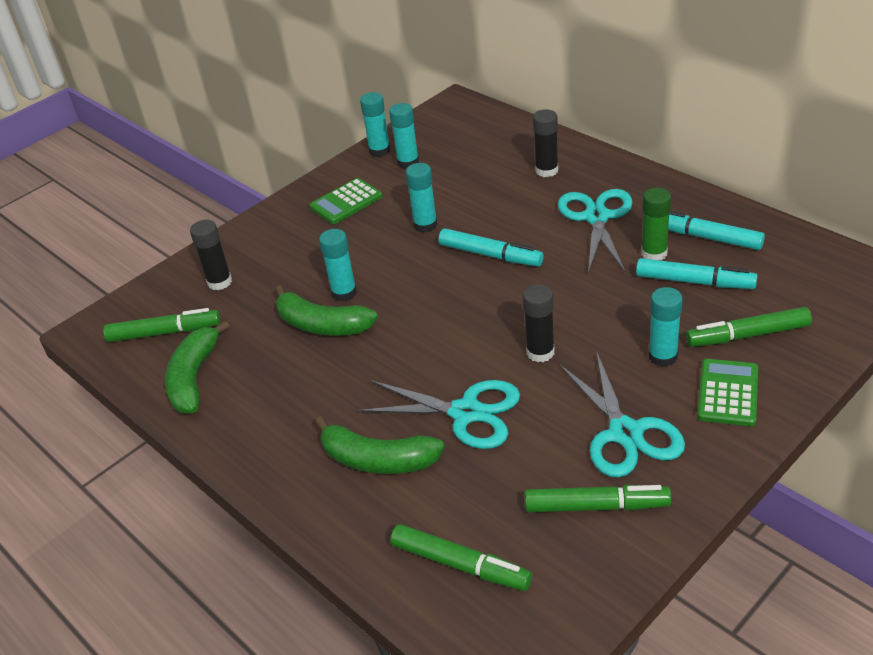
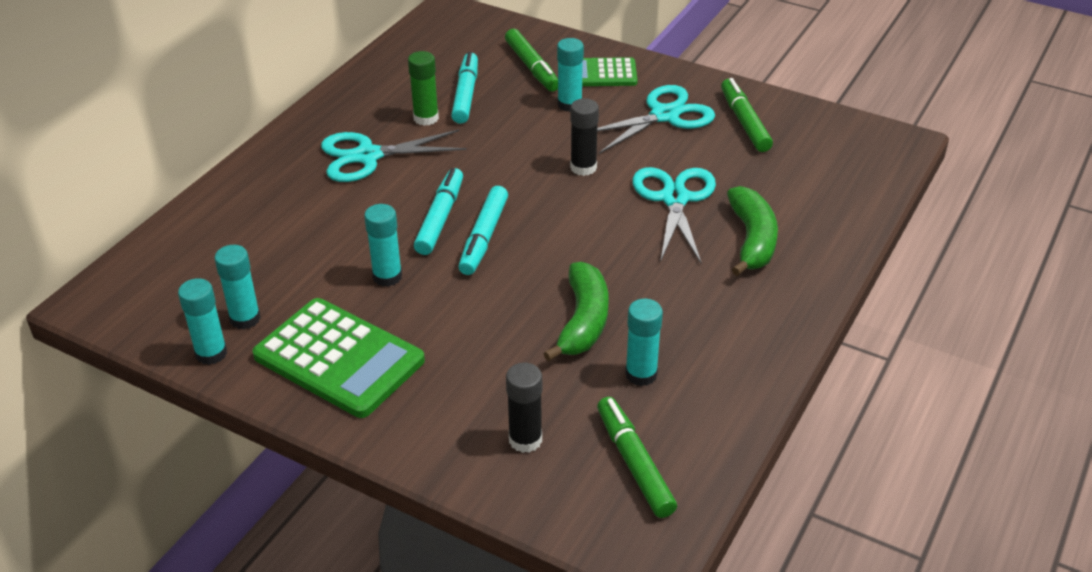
camera: 110 degrees left, 0 degrees up
green banana [165,321,230,414] -> none
green calculator [310,178,382,224] -> green calculator [252,298,425,418], size x1.71
turquoise glue stick [319,229,357,301] -> turquoise glue stick moved to [625,299,663,386]
green marker [391,524,532,591] -> none
black glue stick [533,109,558,177] -> none
turquoise marker [668,211,765,250] -> turquoise marker moved to [458,186,508,275]

